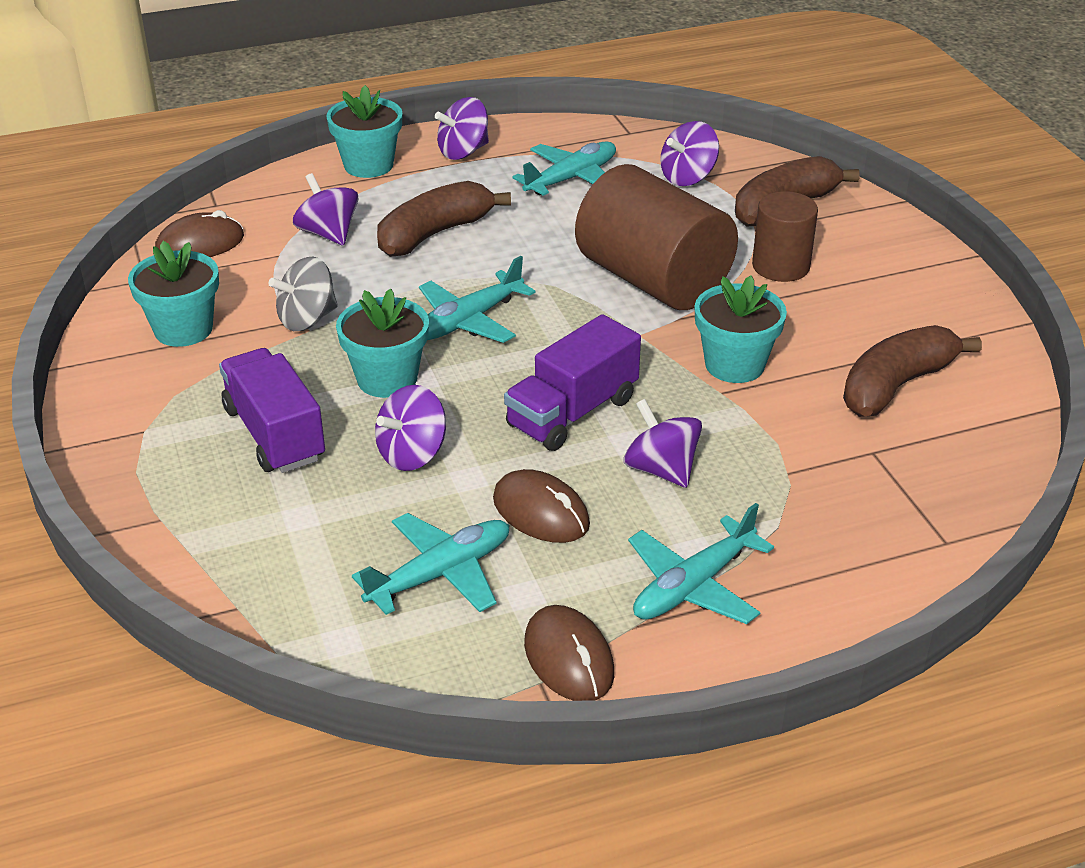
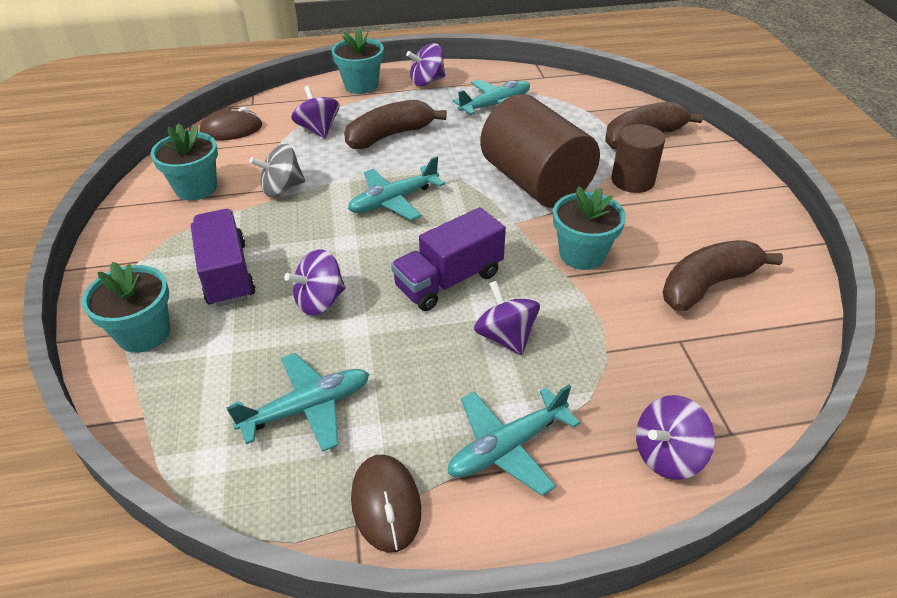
camera: 10 degrees right, 5 degrees up
turquoise flower pot [336,289,429,398] -> turquoise flower pot moved to [82,262,170,353]
brown mouse [493,469,590,543] -> none
purple spinning top [660,121,719,186] -> purple spinning top moved to [636,395,715,480]

